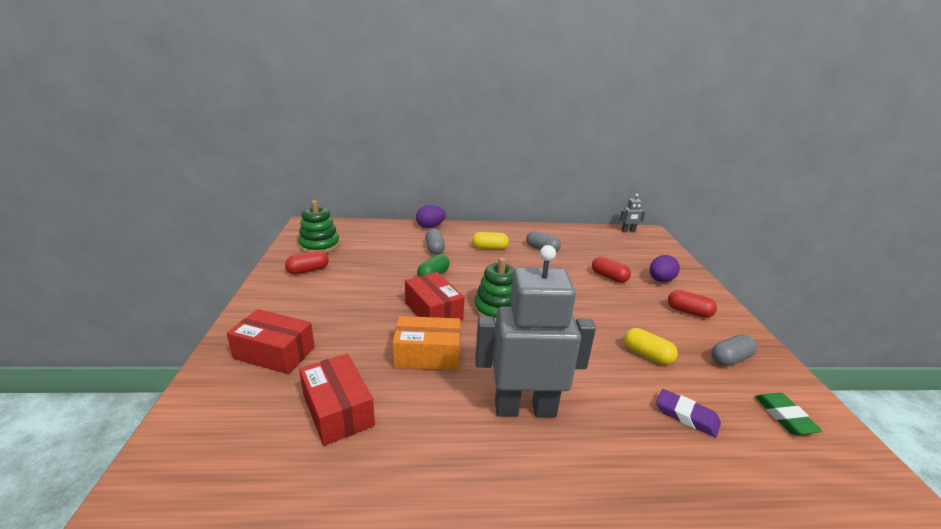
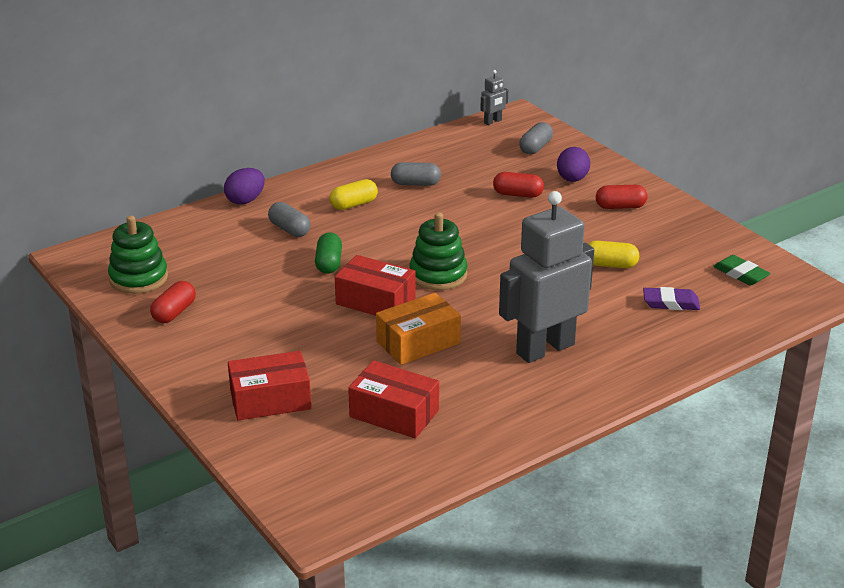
camera: 30 degrees left, 5 degrees up
grey capsule [711,335,757,367] -> grey capsule moved to [519,122,553,154]

